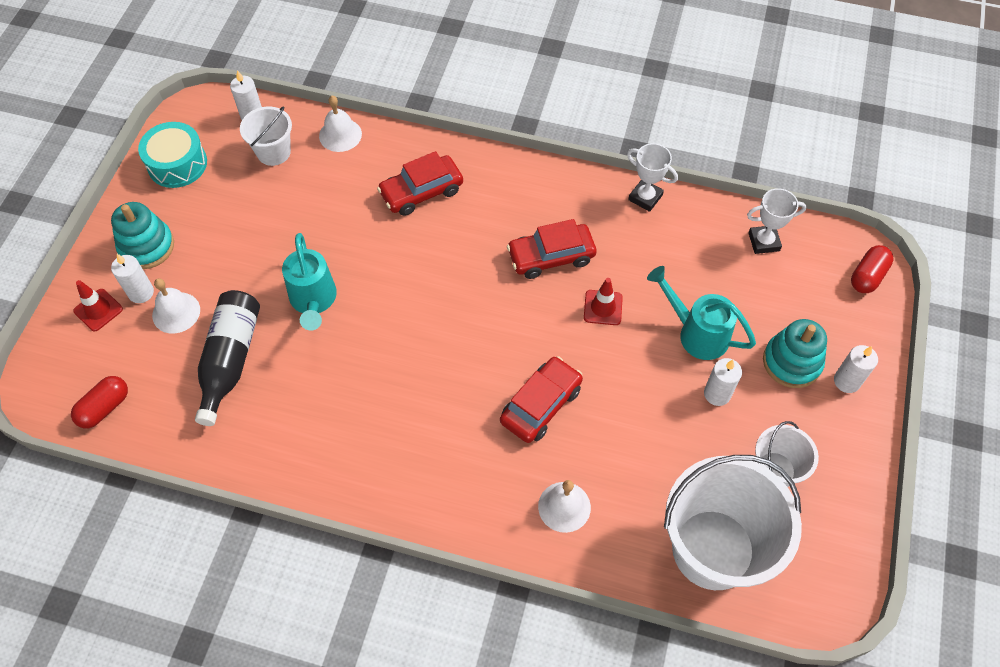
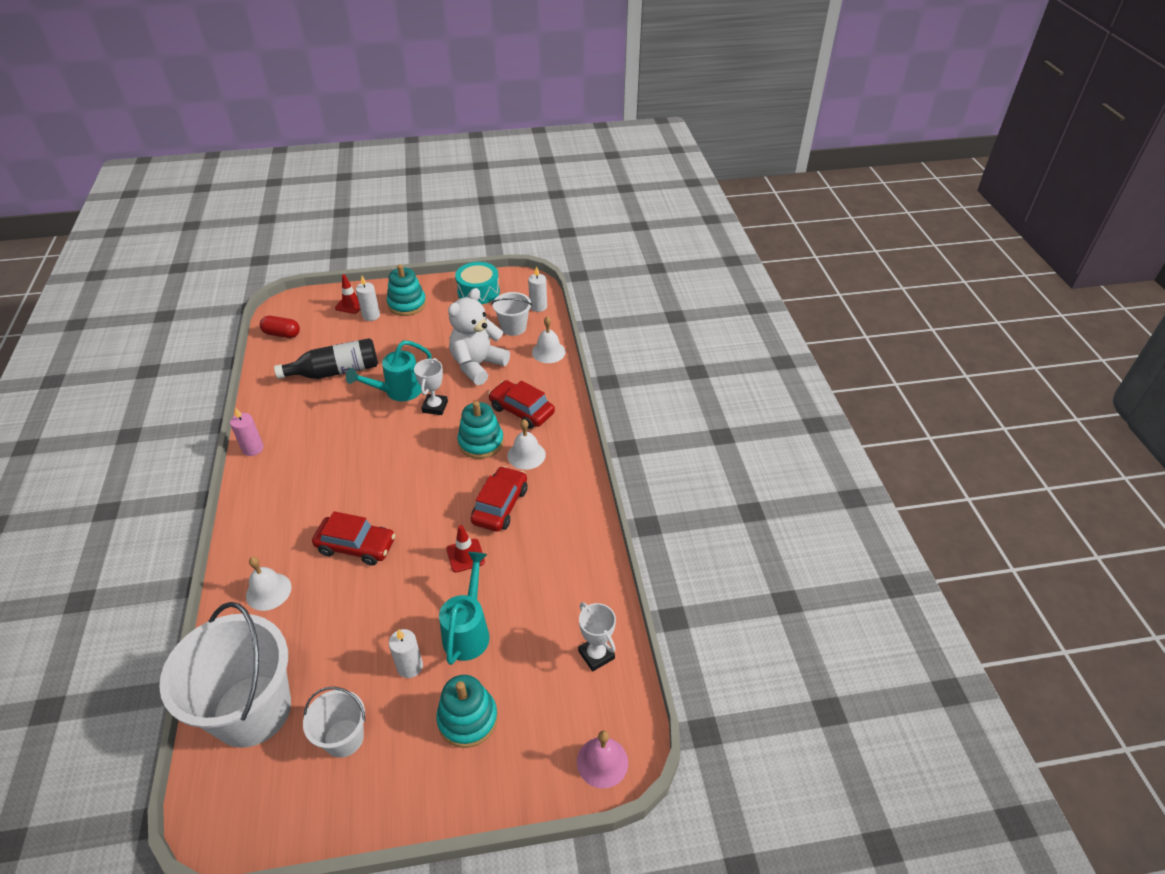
camera: 65 degrees right, 15 degrees down
white bell [152,278,200,334] -> white bell moved to [507,419,546,470]
red car [507,219,597,279] -> red car turned 60 degrees clockwise [471,466,527,532]
white trophy [627,143,678,212] -> white trophy moved to [414,358,448,415]
white candle [834,345,878,393] -> none
red capsule [851,245,893,293] -> pink bell [577,730,628,789]
none -> pink candle [230,407,264,456]
none -> white teddy bear [448,288,510,385]
none -> turquoise stacking toy [457,401,504,459]

